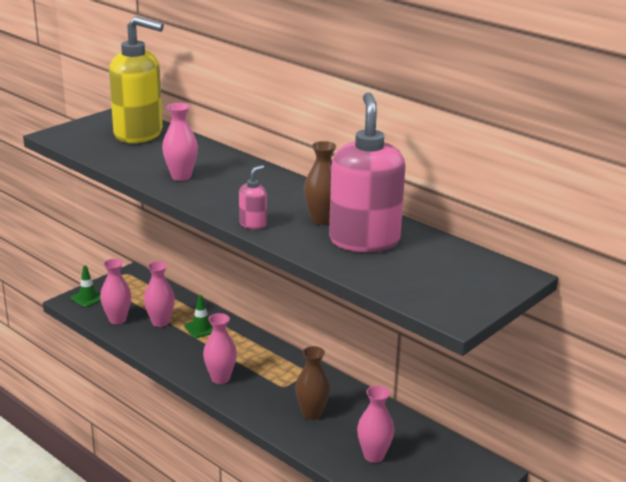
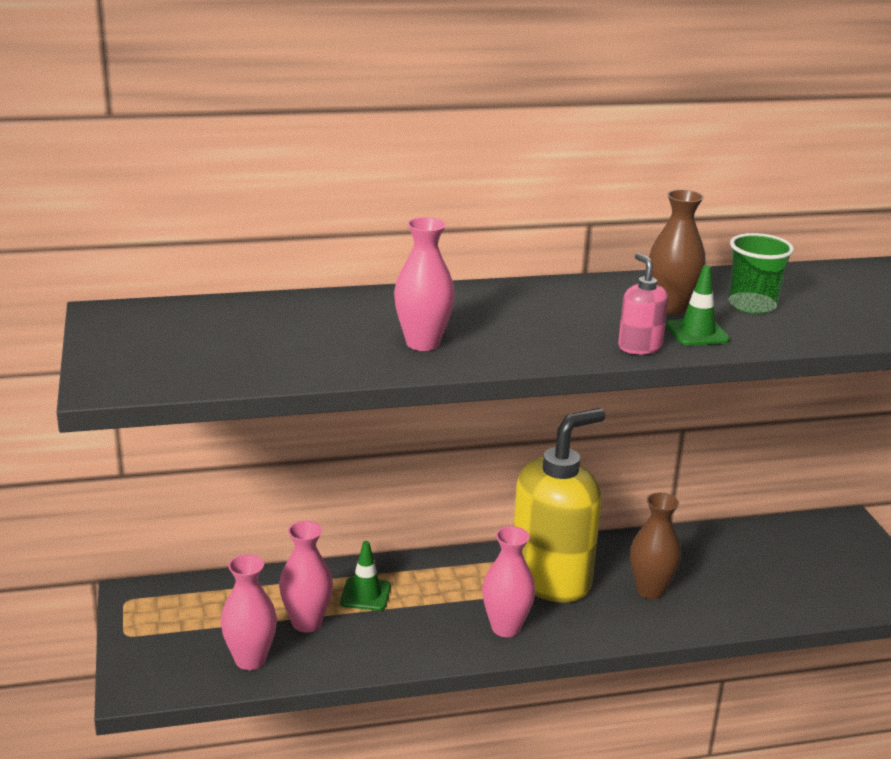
camera: 55 degrees left, 0 degrees up
green traffic cone [71,266,101,307] -> green traffic cone moved to [666,265,730,346]
yellow soap dispenser [109,16,164,143] -> yellow soap dispenser moved to [514,408,605,602]
pink soap dispenser [329,92,405,252] -> green cup [729,233,794,314]
pink vase [357,386,394,463] -> none

